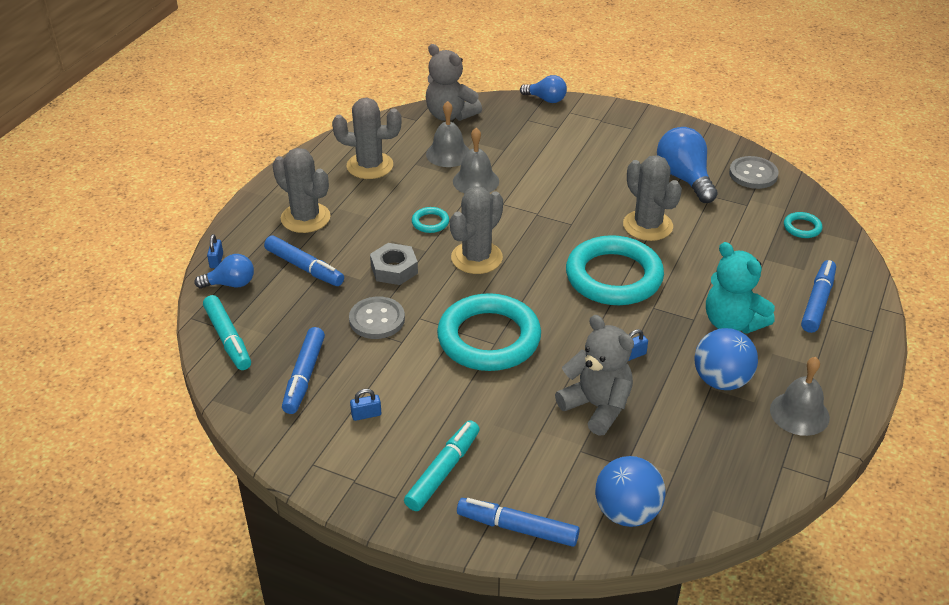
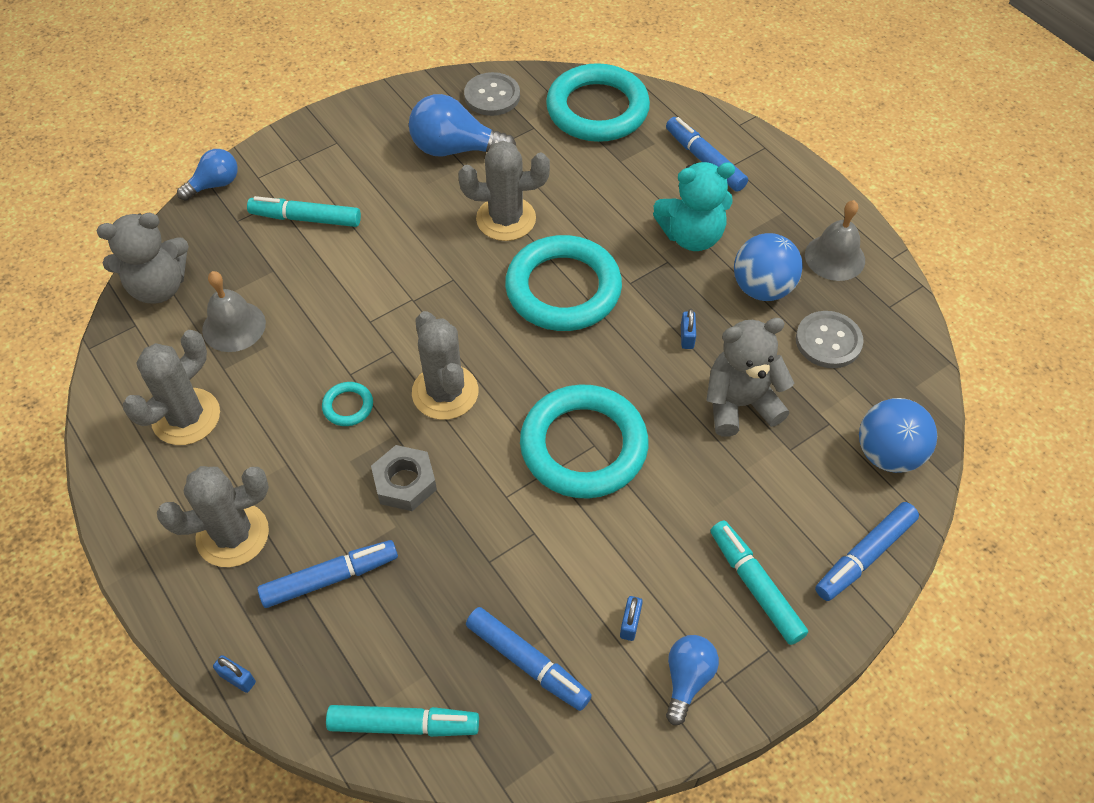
camera: 60 degrees left, 15 degrees up
blue light bulb [195,254,254,289] -> blue light bulb moved to [666,635,719,725]
grey button [349,297,405,339] -> grey button moved to [796,311,864,368]
grey bell [453,128,499,193] -> none
turquoise ring [784,212,822,238] -> turquoise ring [546,63,650,142], size x2.44
none -> turquoise marker [247,196,361,227]

